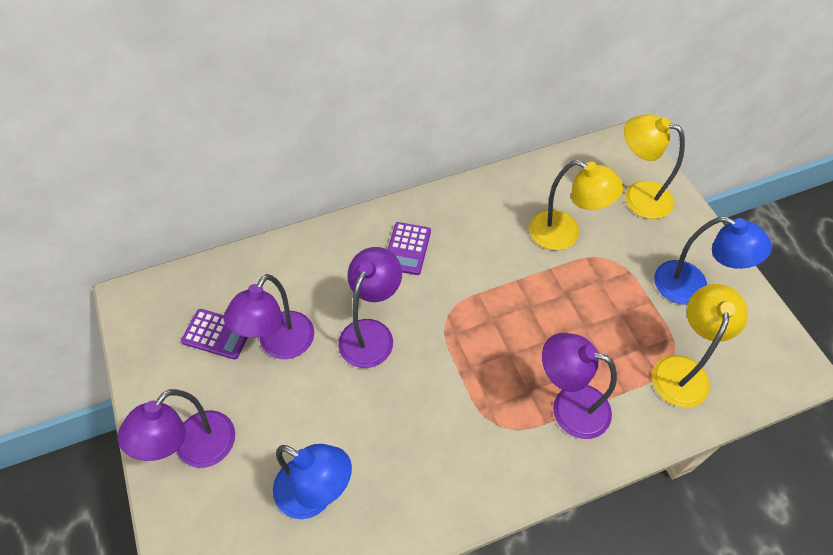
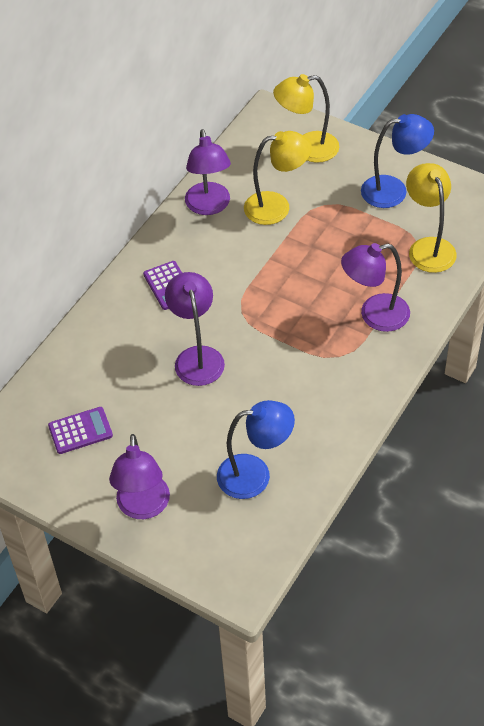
camera: 35 degrees left, 5 degrees down
purple lamp [224,274,314,359] -> purple lamp moved to [185,129,231,215]

